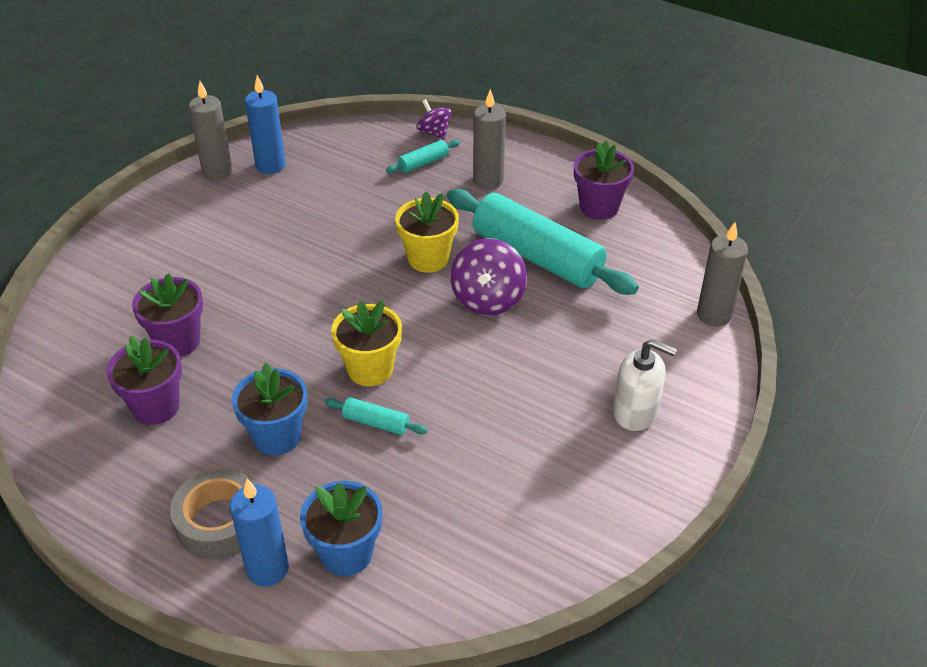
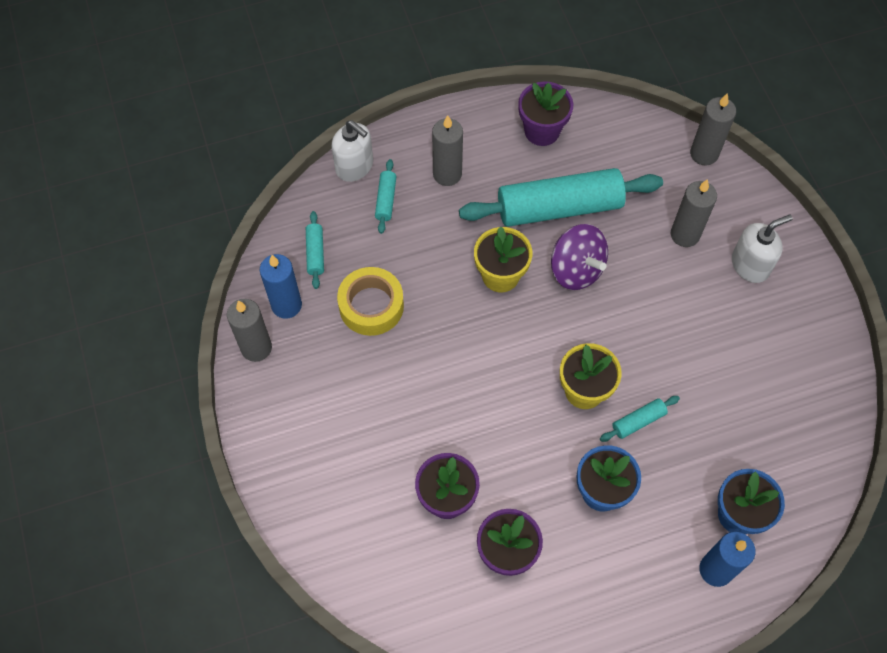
camera: 50 degrees left, 20 degrees up
grey tape [170,469,255,559] -> none
purple spinning top [417,99,451,140] -> white soap dispenser [331,120,373,182]
none -> turquoise rolling pin [306,211,324,289]
none -> yellow tape [337,267,404,336]
none -> grey candle [671,179,717,247]

